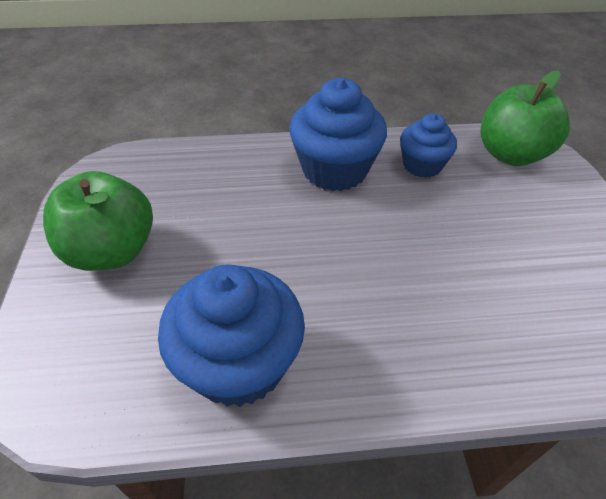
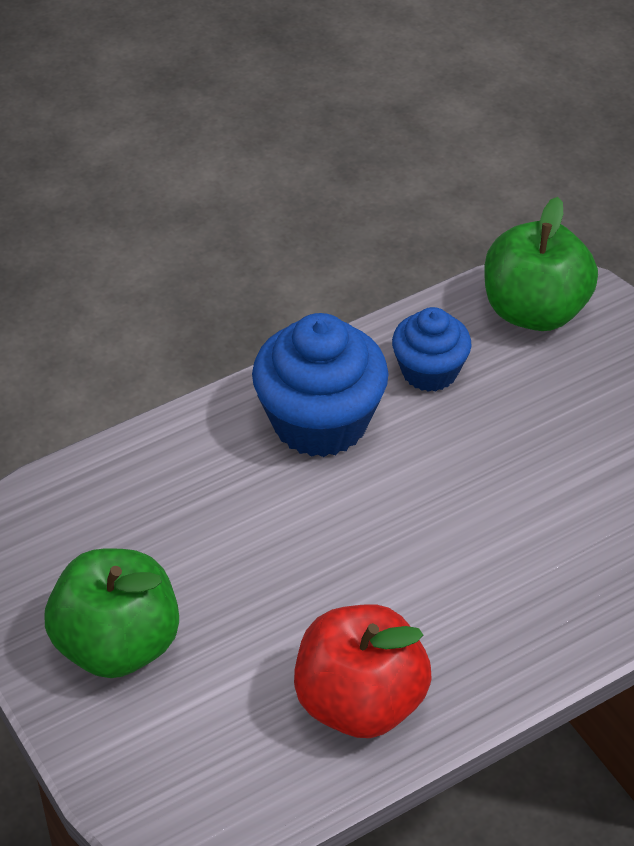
camera: 25 degrees left, 0 degrees up
blue cupcake [158,264,305,407] -> red apple [294,604,432,738]

